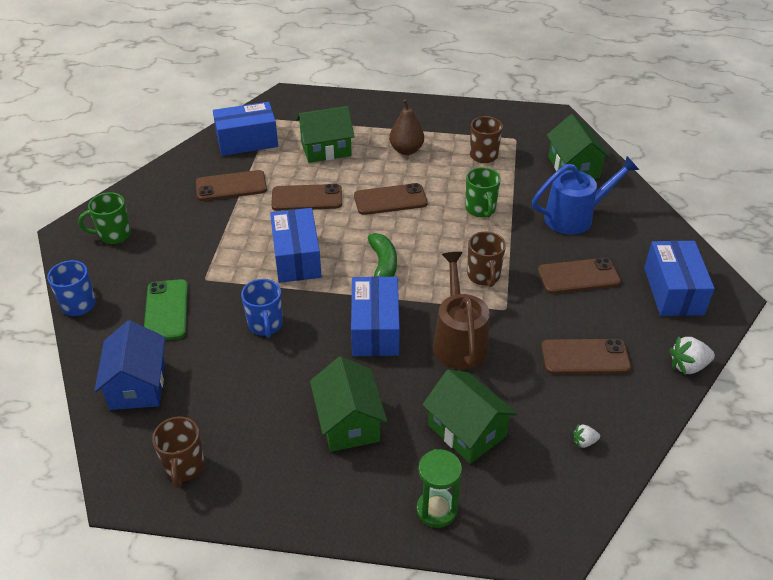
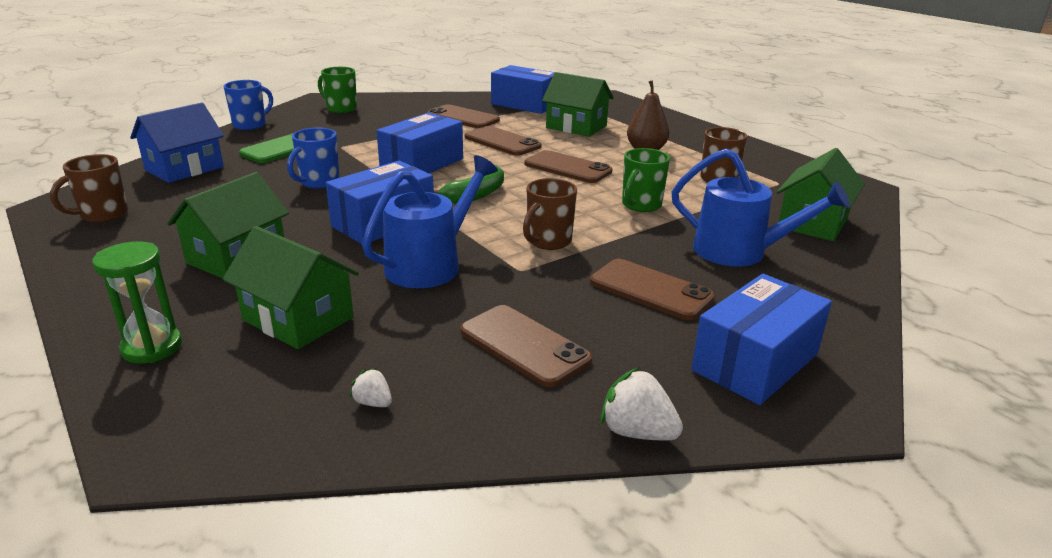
camera: 45 degrees right, 15 degrees down
green house [422,369,517,464] -> green house turned 60 degrees counterclockwise [222,226,359,349]
brown watering can [433,252,490,369] -> blue watering can [362,155,498,288]

